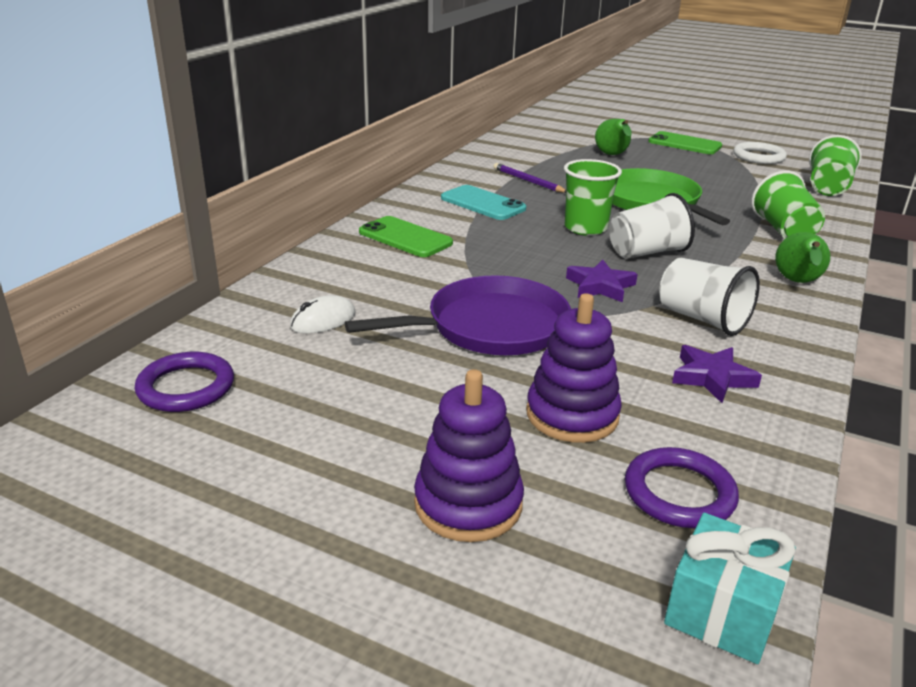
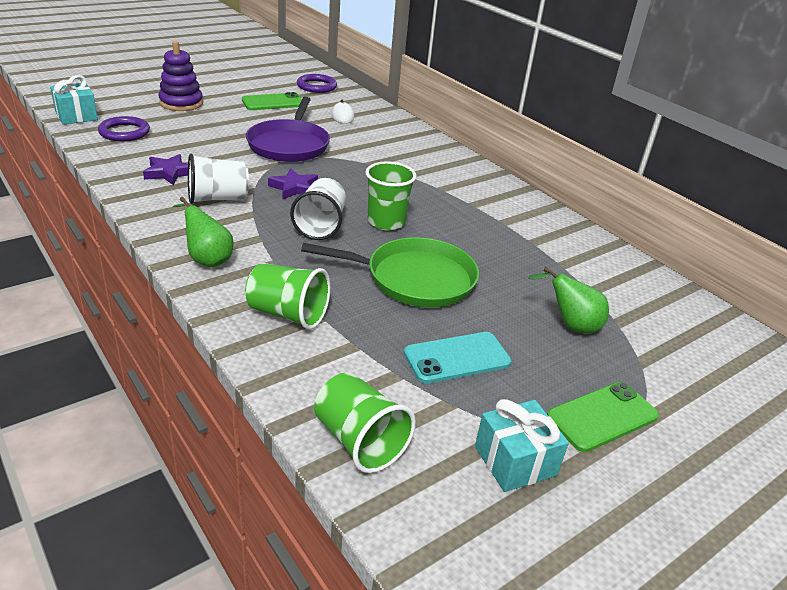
camera: 115 degrees right, 5 degrees up
green phone [359,216,453,257] -> green phone moved to [242,92,302,110]
turquoise phone [441,185,526,220] -> turquoise phone moved to [404,332,511,384]
purple pencil [493,163,566,193] -> none
purple stacking toy [526,293,622,443] -> none
white ring [733,142,787,164] -> turquoise gift [475,399,569,492]

